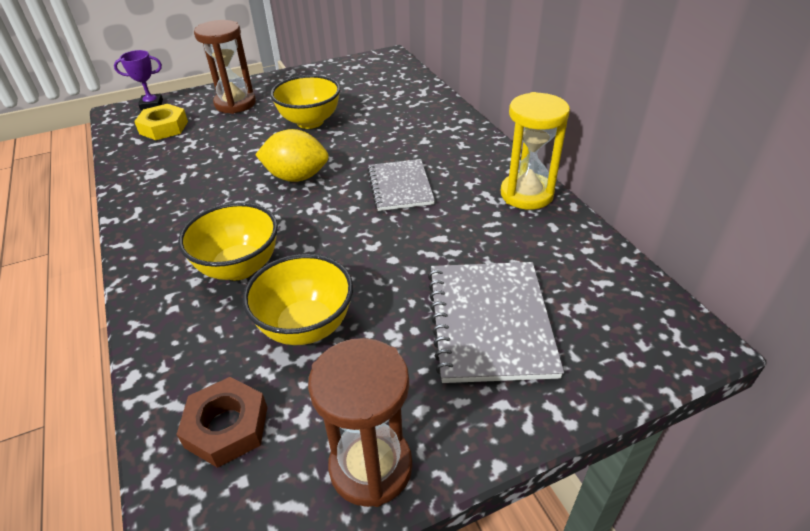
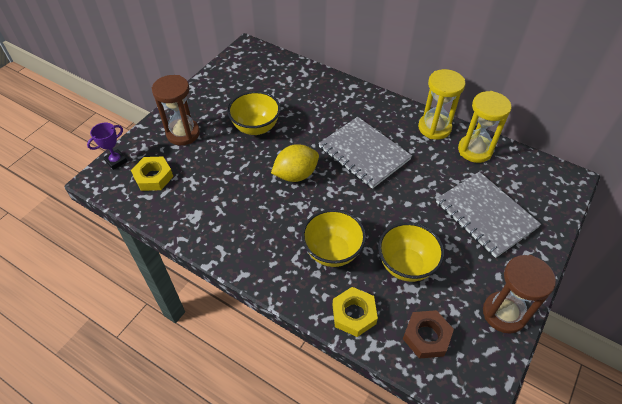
camera: 35 degrees left, 10 degrees up
grey notebook [367,159,435,211] -> grey notebook [318,117,412,189], size x1.52
none -> yellow nut [333,287,378,337]
none -> yellow hourglass [458,91,512,163]

